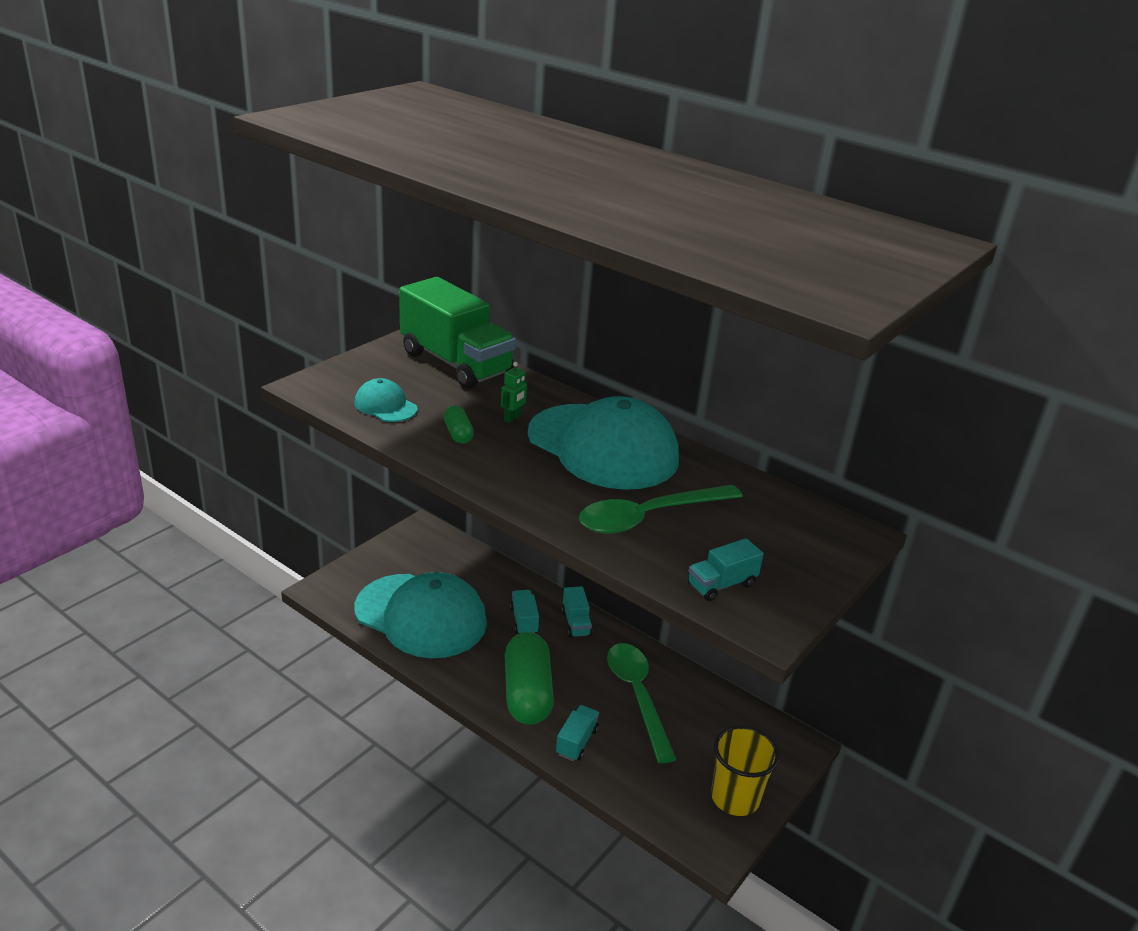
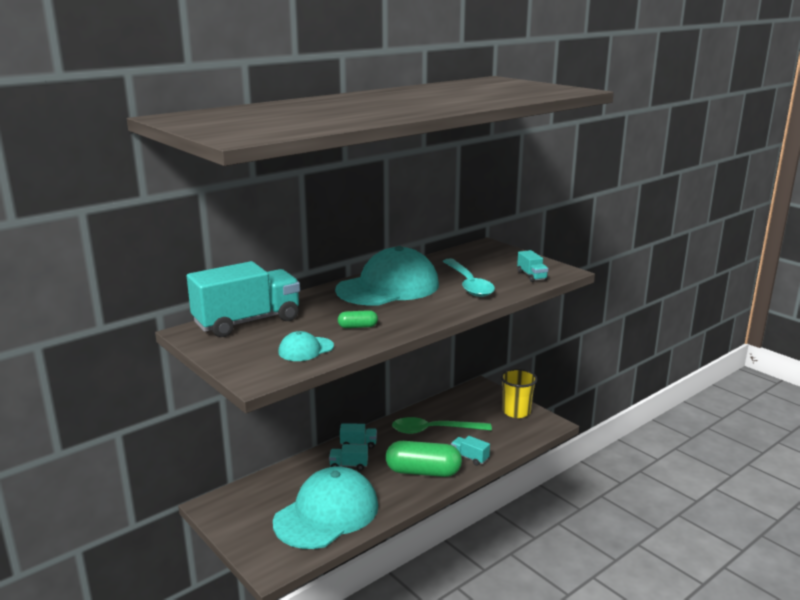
camera: 75 degrees left, 10 degrees down
green truck [399,277,516,389] -> turquoise truck [187,261,300,337]
green robot [501,362,528,423] -> none
green spoon [579,485,743,534] -> turquoise spoon [443,258,495,297]

